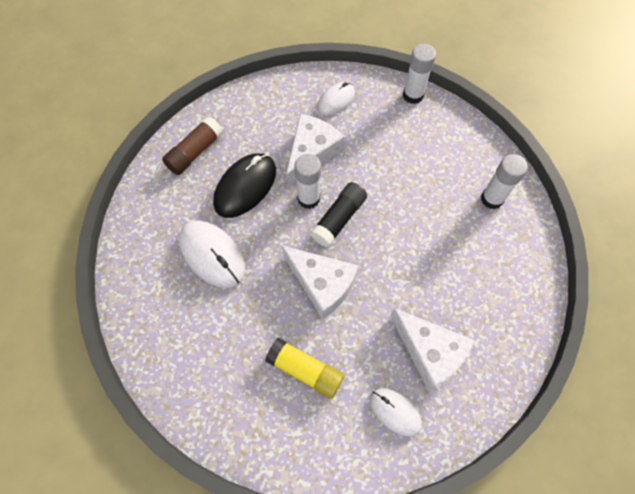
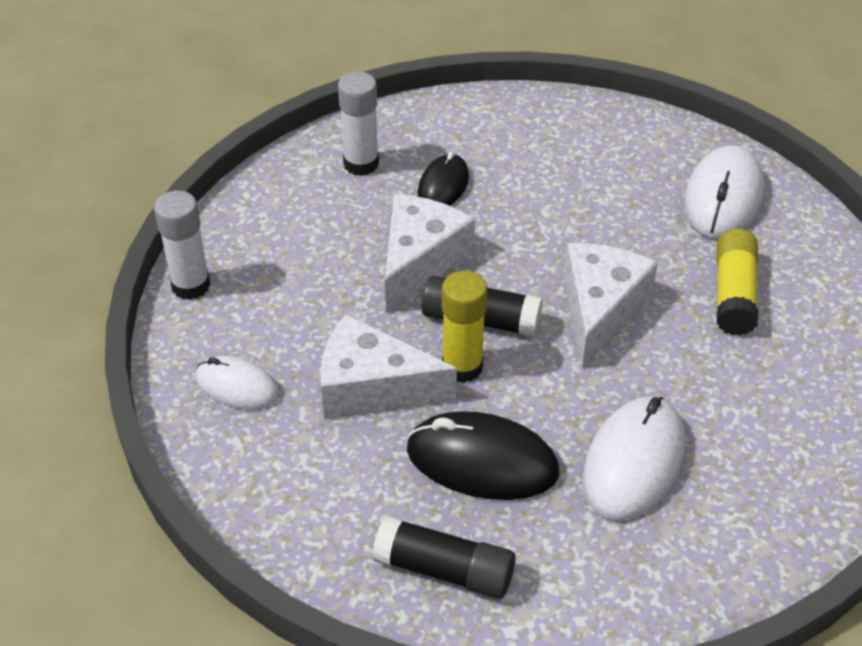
camera: 110 degrees left, 20 degrees down
brown glue stick [162,116,223,175] -> black glue stick [372,515,515,599]
white glue stick [294,154,321,209] -> yellow glue stick [442,271,487,383]
white mouse [370,388,422,437] -> white mouse [684,145,764,239], size x1.62
white cheese [390,308,475,390] -> white cheese moved to [385,194,475,313]
none -> black mouse [418,152,469,206]

